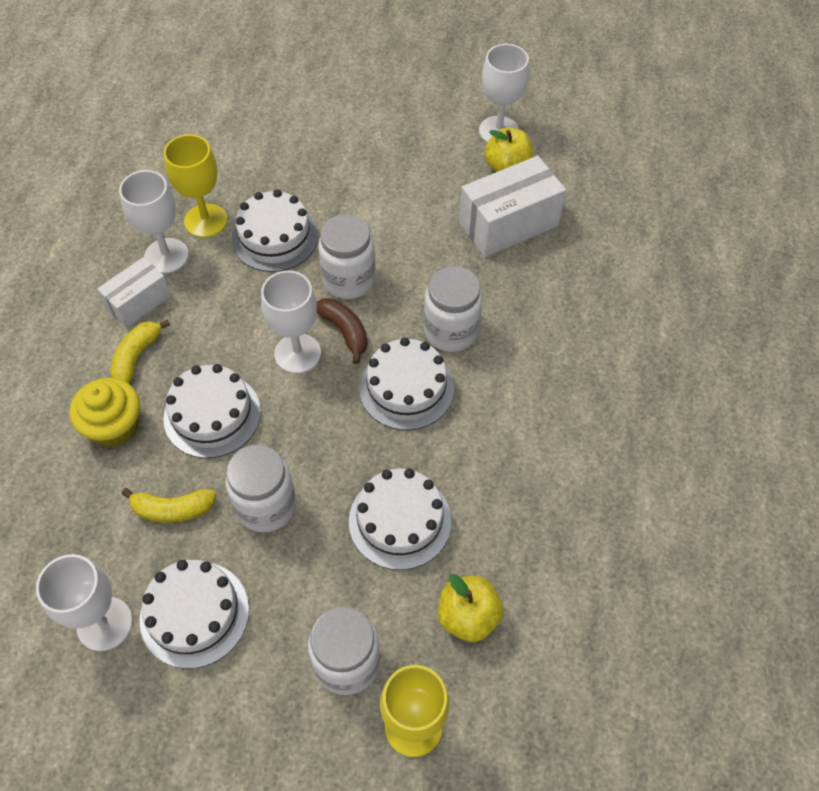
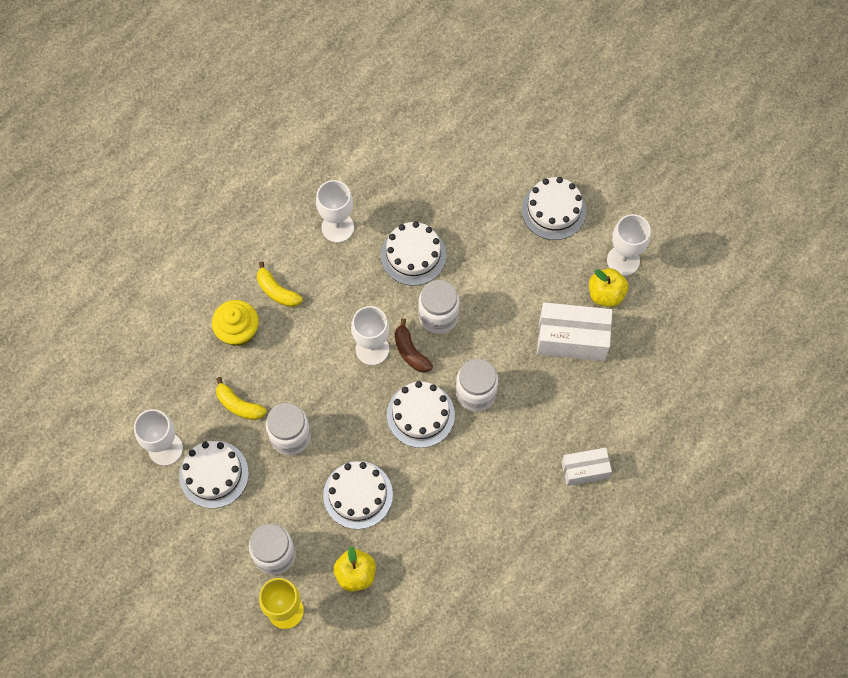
camera: 35 degrees right, 10 degrees up
white box [97,257,171,328] -> white box moved to [561,448,612,486]
yellow banana [110,319,170,384] -> yellow banana turned 105 degrees counterclockwise [257,261,303,307]
white cake [163,364,261,458] -> white cake moved to [522,177,586,240]
yellow goblet [164,134,227,237] -> none
brown banana [317,298,368,364] -> brown banana turned 150 degrees clockwise [395,318,433,373]

